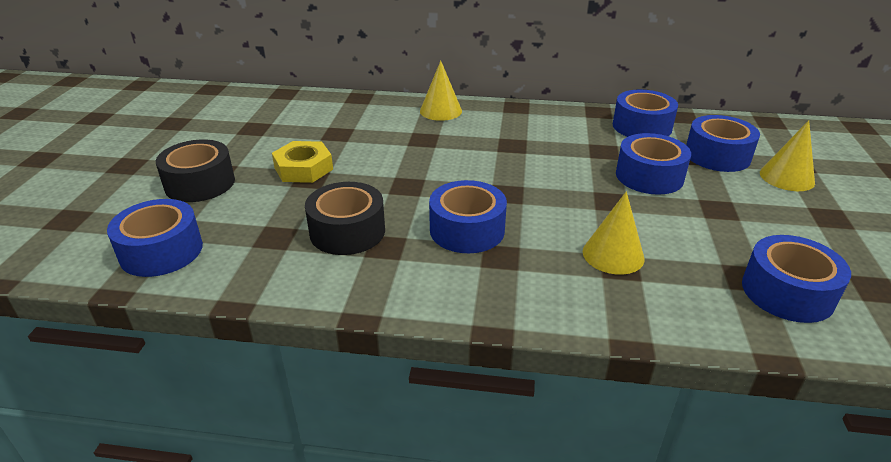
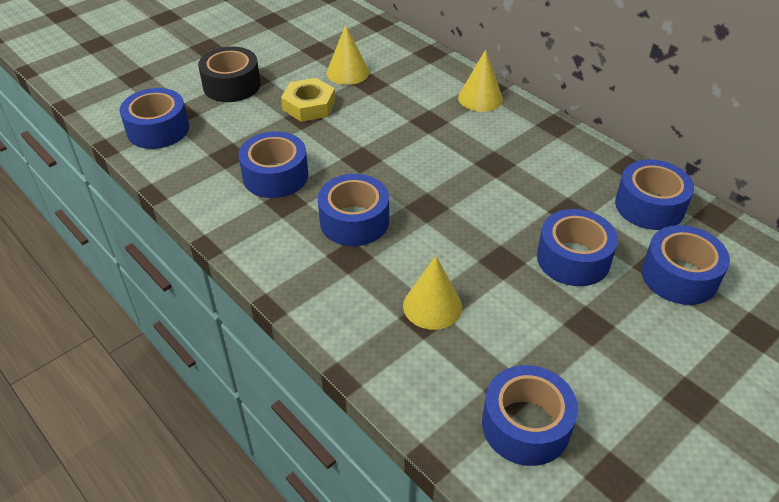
camera: 40 degrees right, 10 degrees up
black tape [305,182,385,255] -> blue tape [239,131,308,198]
yellow cone [760,120,815,191] -> yellow cone moved to [327,25,369,85]

